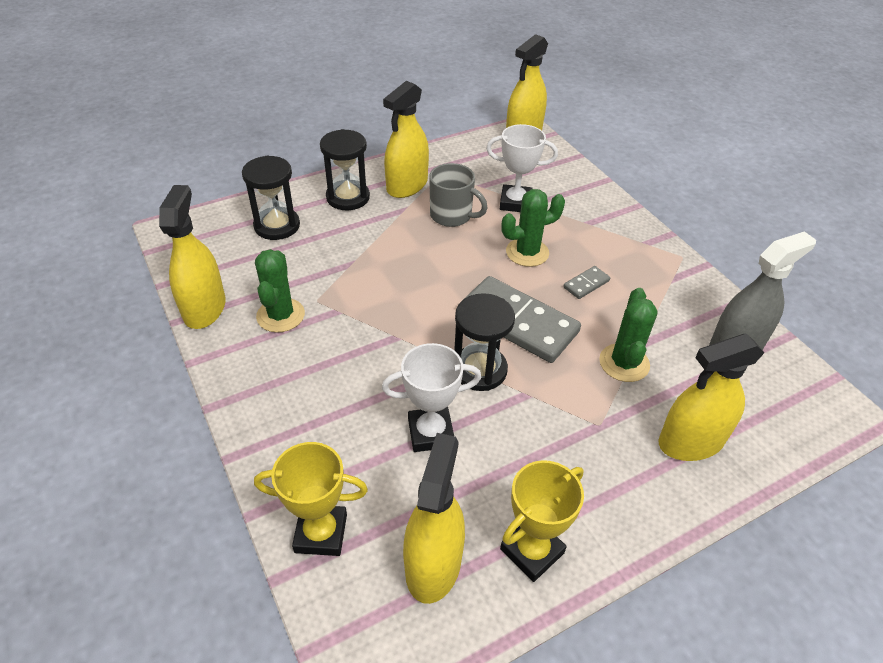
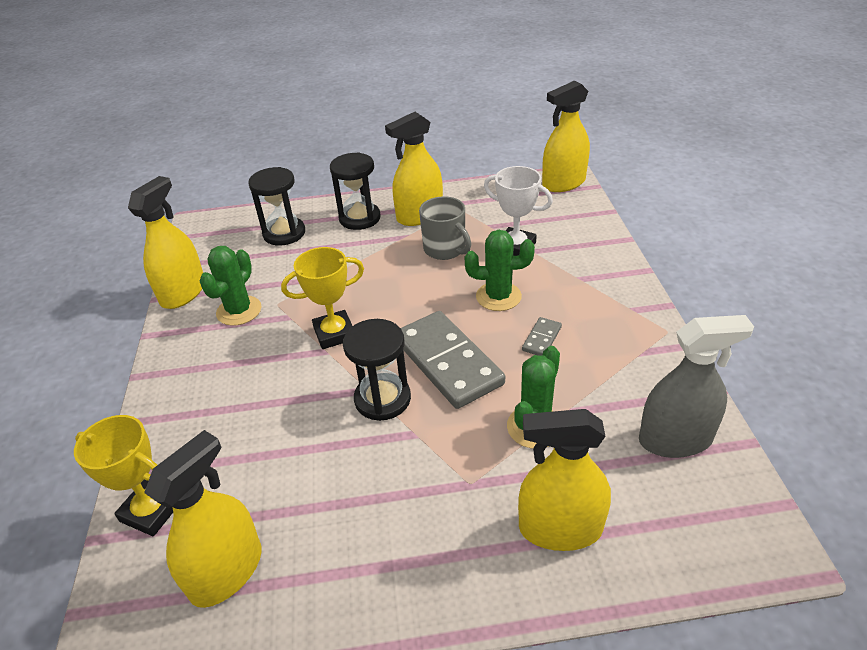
camera: 25 degrees right, 5 degrees down
white trophy [382,343,481,452] -> none
yellow trophy [500,460,584,582] -> yellow trophy moved to [281,247,364,349]
grey domino [563,266,610,299] -> grey domino turned 45 degrees counterclockwise [522,317,562,356]

